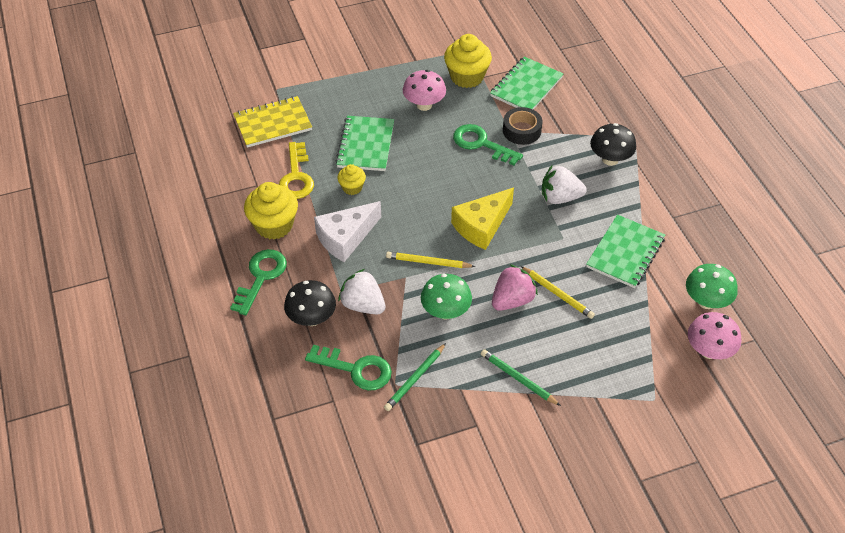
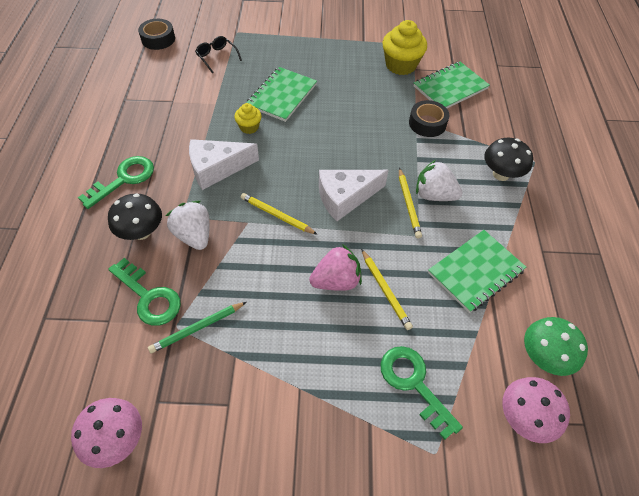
camera: 20 degrees right, 5 degrees up
yellow notebook [233,96,312,148] -> black glasses [195,36,242,73]
yellow cupcake [244,182,298,240] -> none
yellow key [279,142,314,199] -> none
pink mushroom [403,70,446,111] -> pink mushroom moved to [71,398,142,468]
green mushroom [421,274,472,320] -> none
yellow cheese [451,188,514,250] -> white cheese [319,170,389,221]
green key [453,124,523,166] -> green key moved to [381,346,463,440]
green pencil [481,349,561,406] -> none
none -> black tape [138,19,175,50]
none -> yellow pencil [399,168,422,239]

